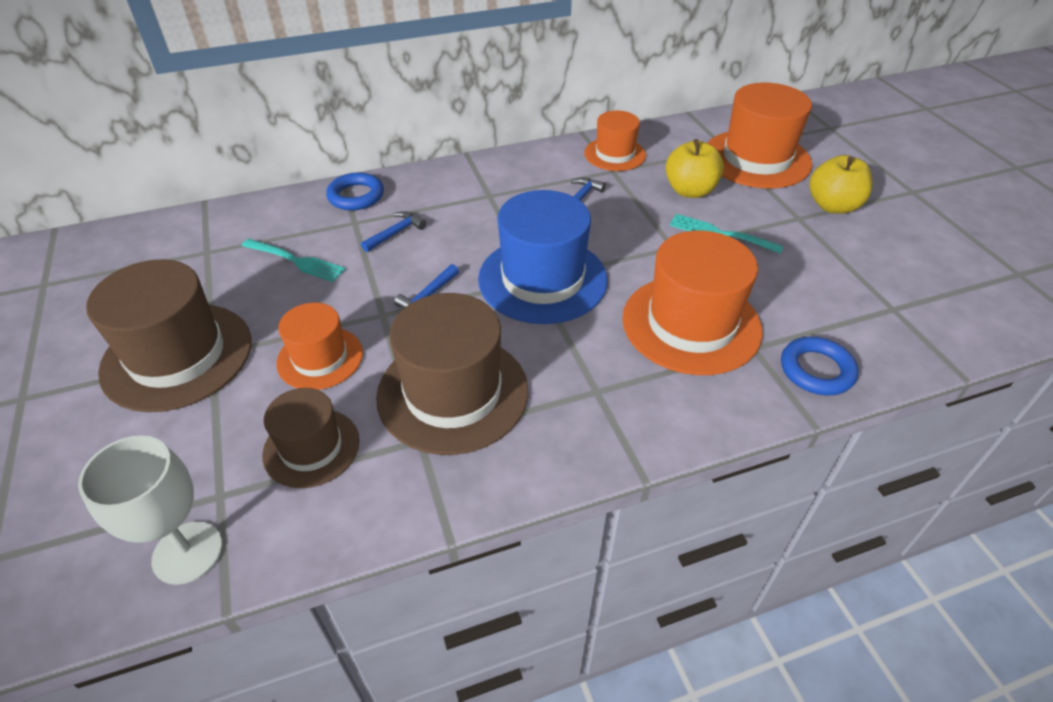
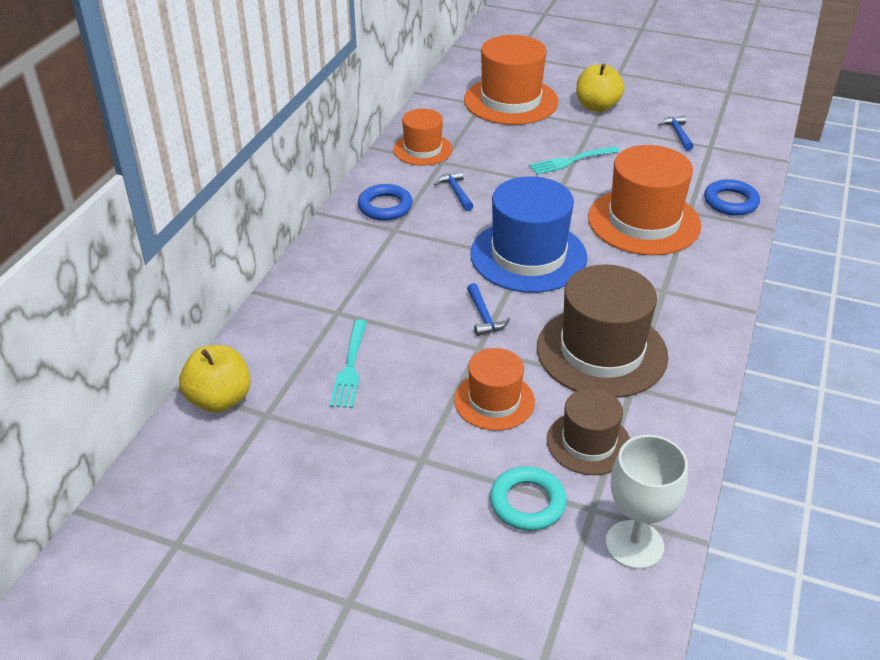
camera: 50 degrees left, 5 degrees down
brown hat [86,259,251,412] -> none
turquoise fork [242,239,346,282] -> turquoise fork turned 120 degrees clockwise [330,319,367,408]
blue ring [326,173,384,211] -> blue ring moved to [358,184,413,221]
blue hammer [361,211,426,252] -> blue hammer moved to [658,115,694,151]
yellow apple [665,139,724,198] -> yellow apple moved to [179,345,251,413]
none -> turquoise ring [490,466,567,531]

